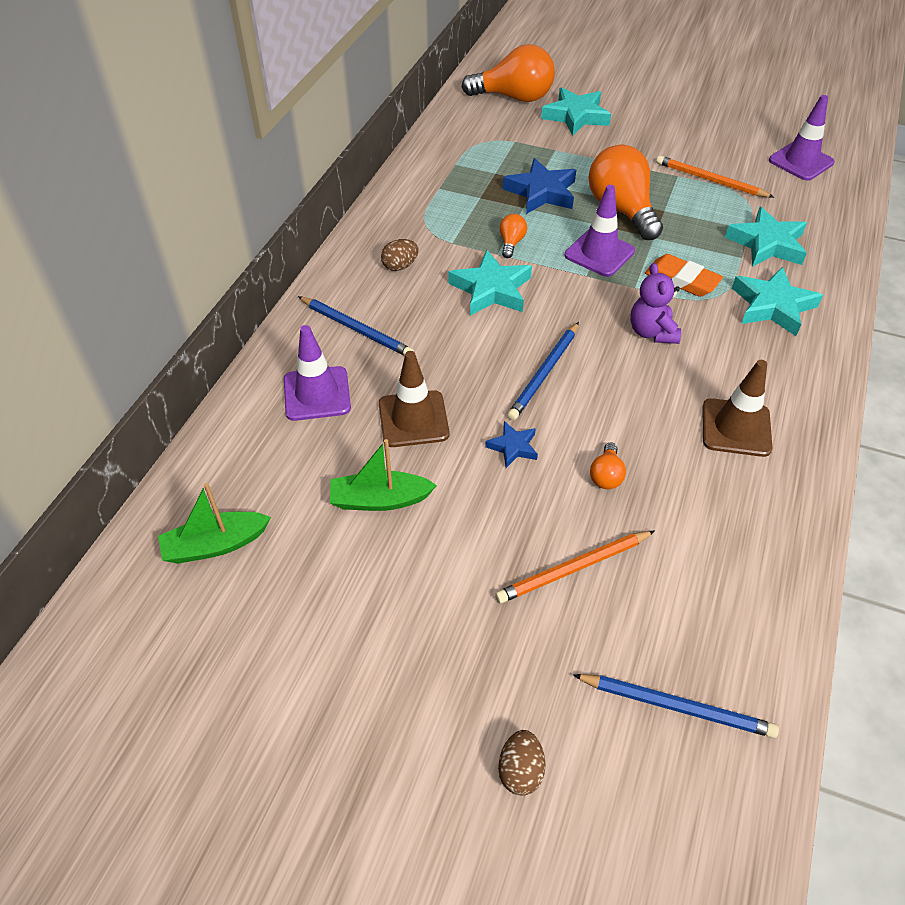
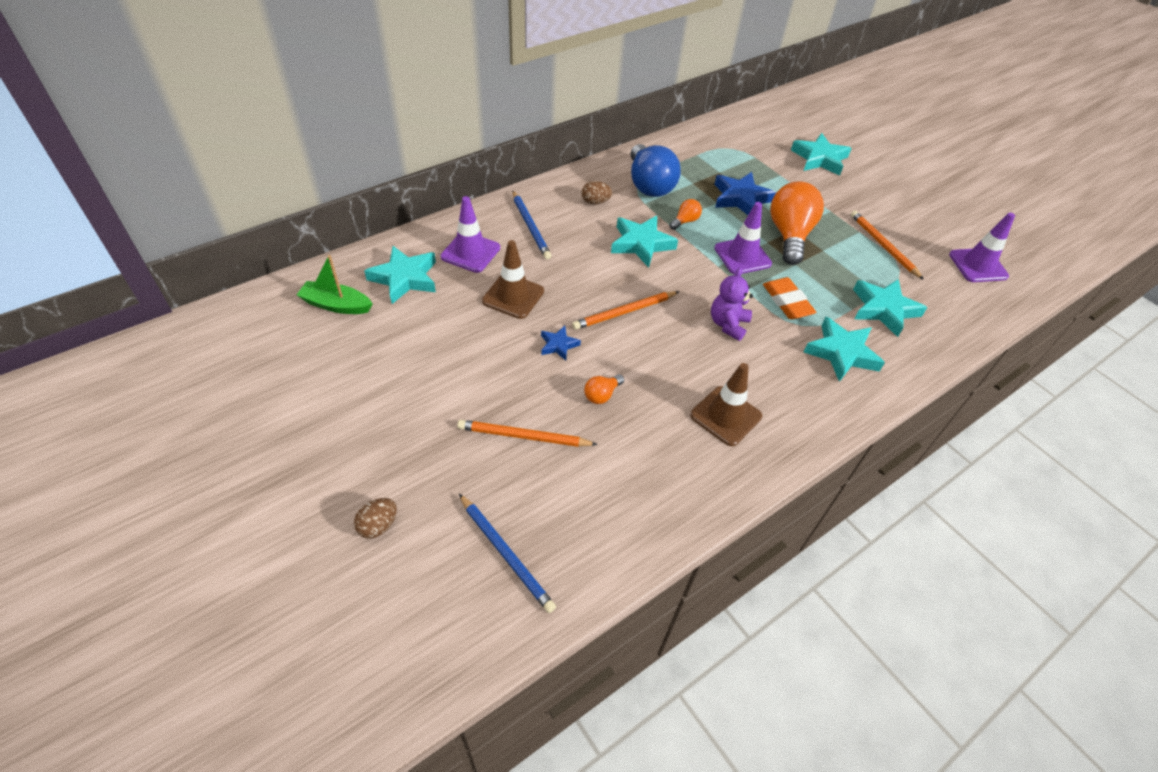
camera: 30 degrees right, 0 degrees up
green boat [330,439,437,511] -> none
orange light bulb [462,44,555,102] -> none
blue pencil [507,322,579,420] -> orange pencil [572,291,679,330]
none -> turquoise star [364,246,436,304]
none -> blue light bulb [630,144,681,197]

